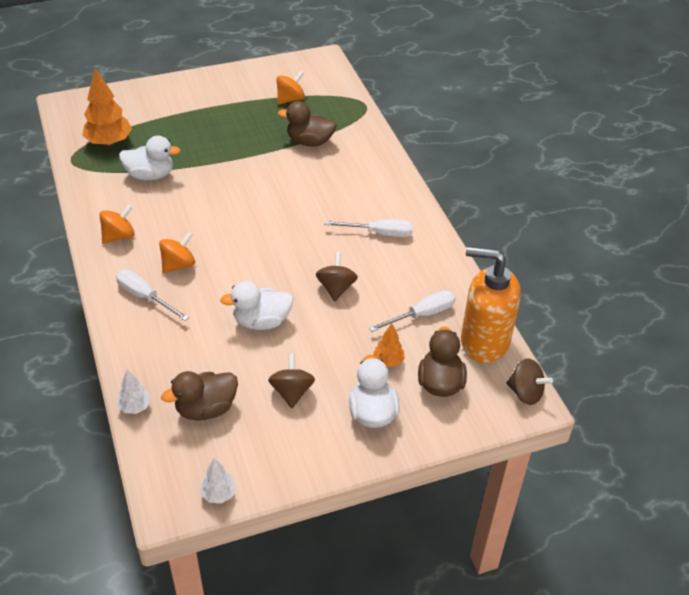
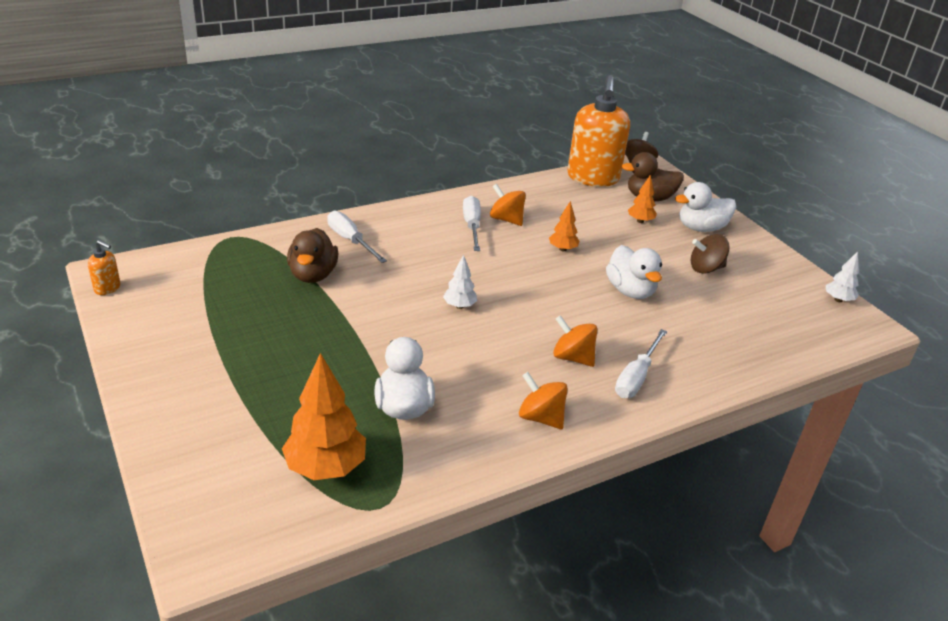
camera: 100 degrees left, 10 degrees down
white tree [117,370,151,414] -> white tree moved to [443,254,477,309]
brown duck [161,371,238,421] -> none
orange spinning top [276,71,305,105] -> orange spinning top moved to [490,184,526,226]
brown spinning top [316,252,358,301] -> orange tree [549,201,580,252]
white screwdriver [369,290,455,332] -> white screwdriver moved to [327,211,387,263]
none -> orange soap dispenser [88,240,121,295]

